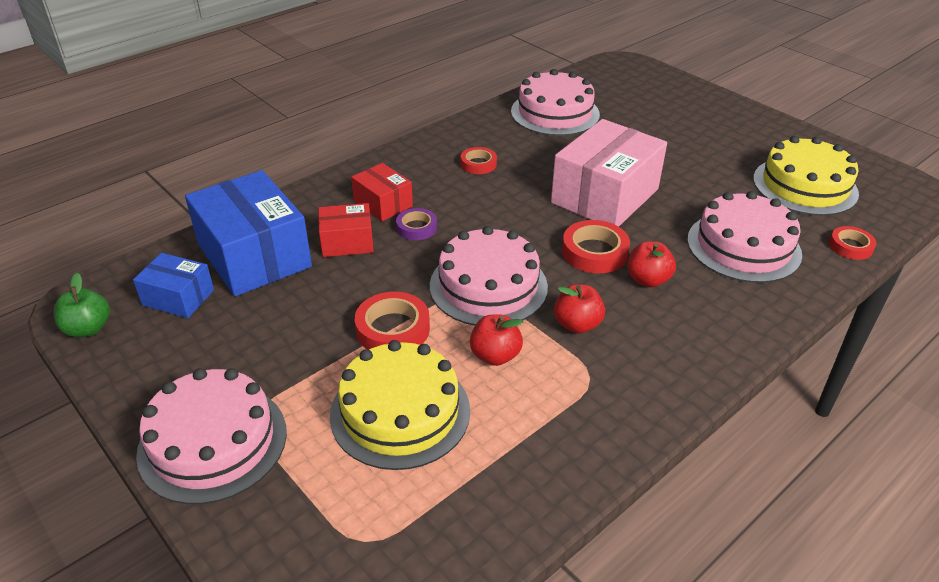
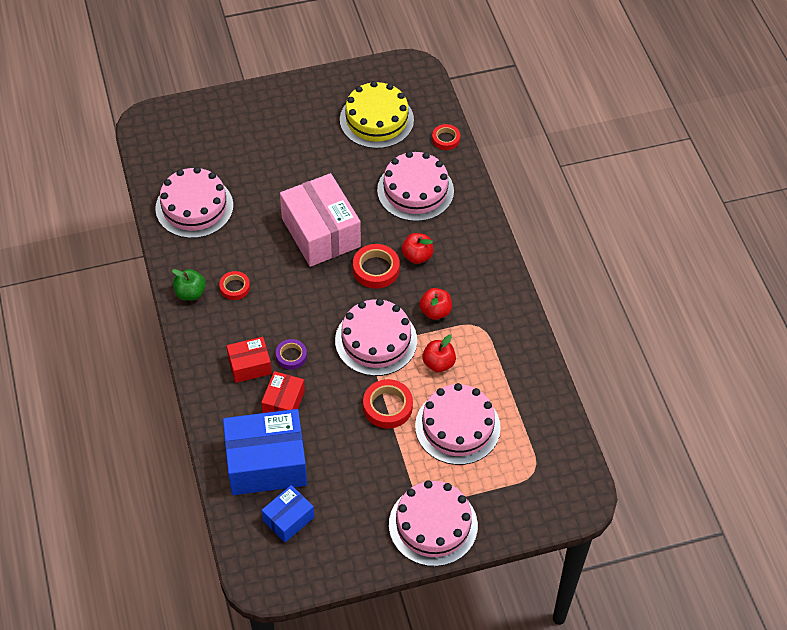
camera: 65 degrees left, 15 degrees up
green apple [54,273,110,337] -> green apple moved to [172,269,206,300]
yellow cake [330,340,470,470] -> pink cake [415,383,501,465]

